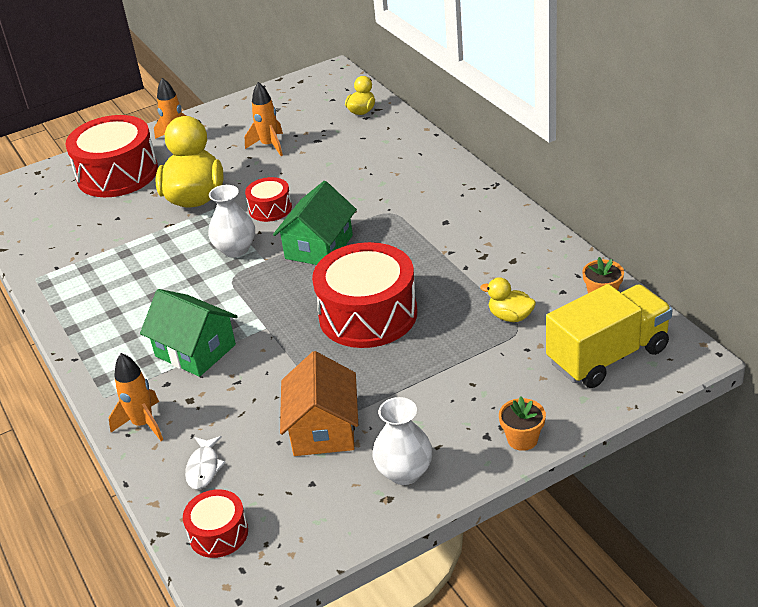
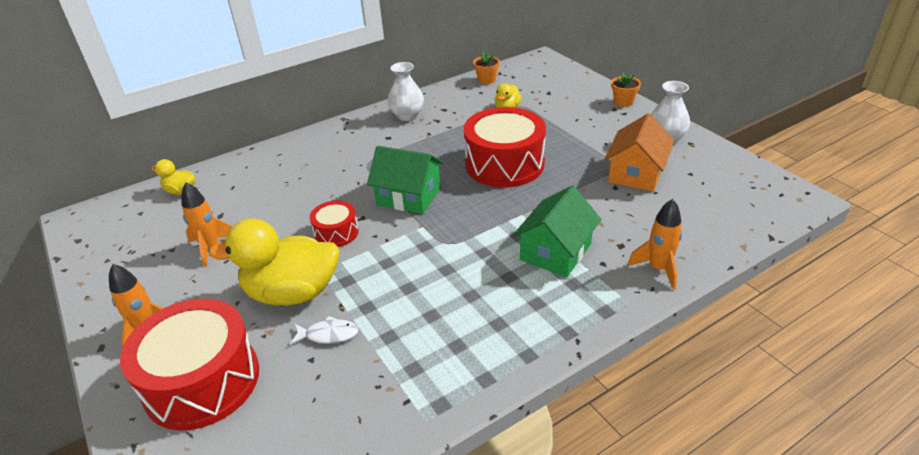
camera: 95 degrees left, 0 degrees up
red drum [183,489,248,558] -> none
white fish [185,436,226,489] -> white fish moved to [290,316,359,345]
white vase [208,185,255,258] -> white vase moved to [388,62,424,121]
orange house [280,351,358,456] -> orange house turned 60 degrees counterclockwise [604,113,674,191]
yellow truck [546,284,673,388] -> none

